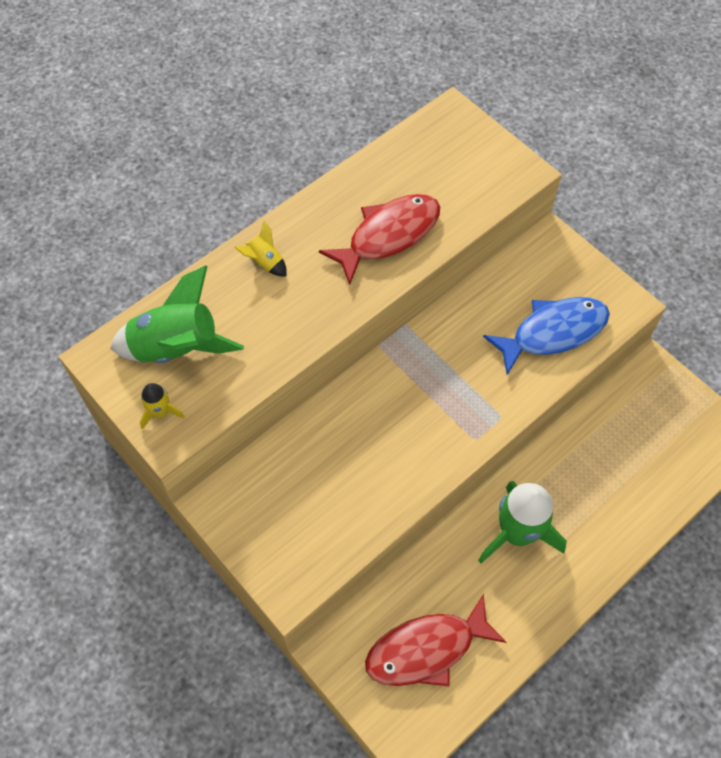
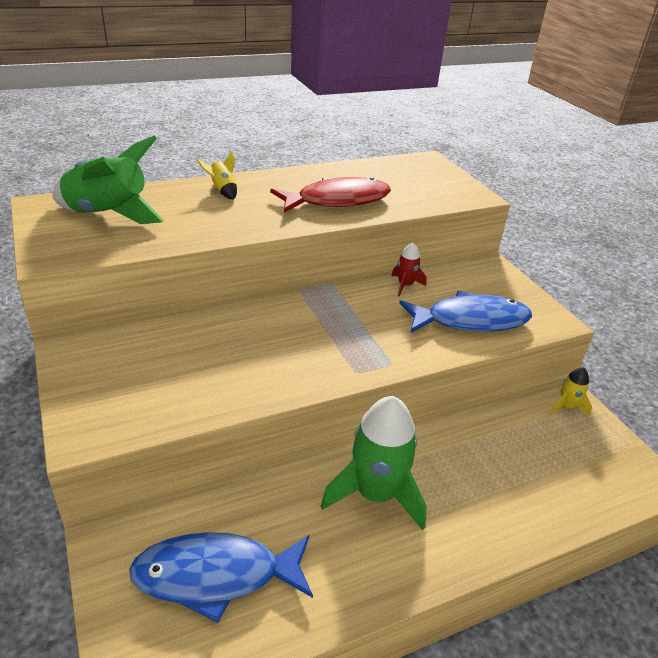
camera: 15 degrees right, 25 degrees down
yellow rocket [140,383,185,430] -> yellow rocket moved to [550,367,592,417]
red fish [365,594,507,687] -> blue fish [129,532,313,623]
none -> red rocket [391,243,427,296]

